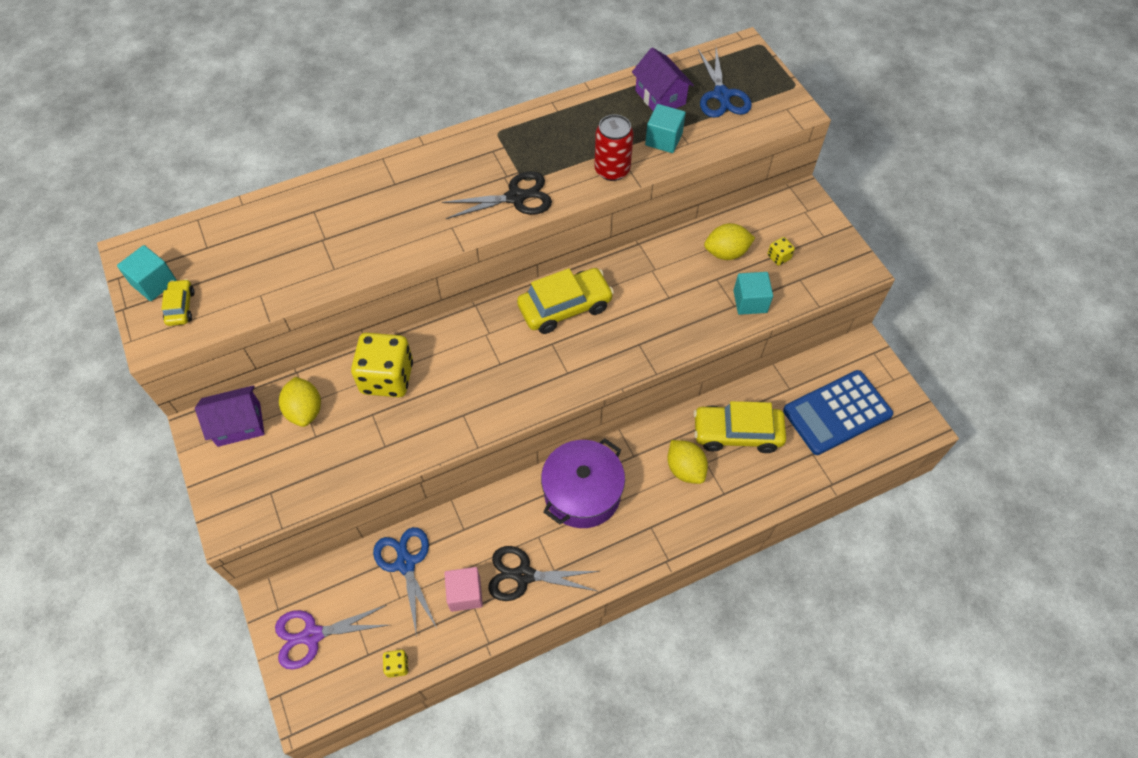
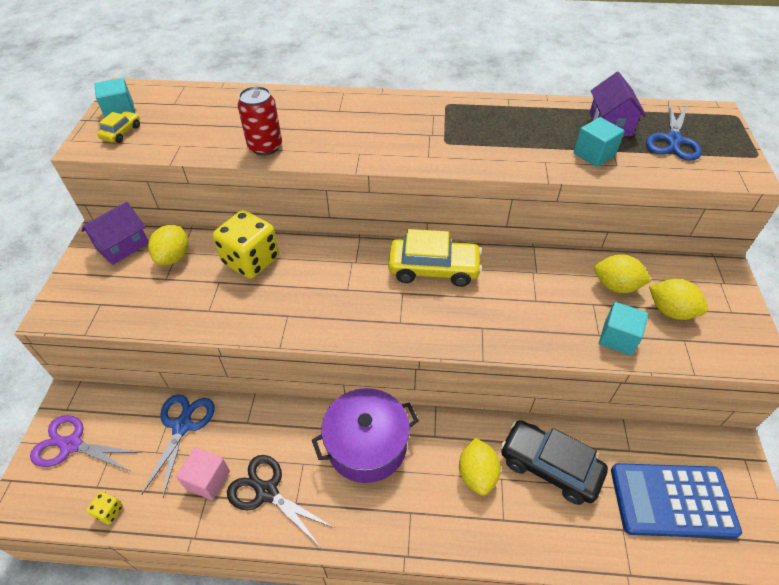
camera: 30 degrees right, 10 degrees down
purple house [195,385,265,447] -> purple house turned 60 degrees counterclockwise [81,202,149,265]
black scissors [442,171,552,219] -> none
red can [594,114,634,181] -> red can moved to [238,86,282,156]
yellow car [693,401,786,453] -> black car [501,420,608,505]
yellow dice [767,237,795,266] -> yellow lemon [649,279,708,320]

